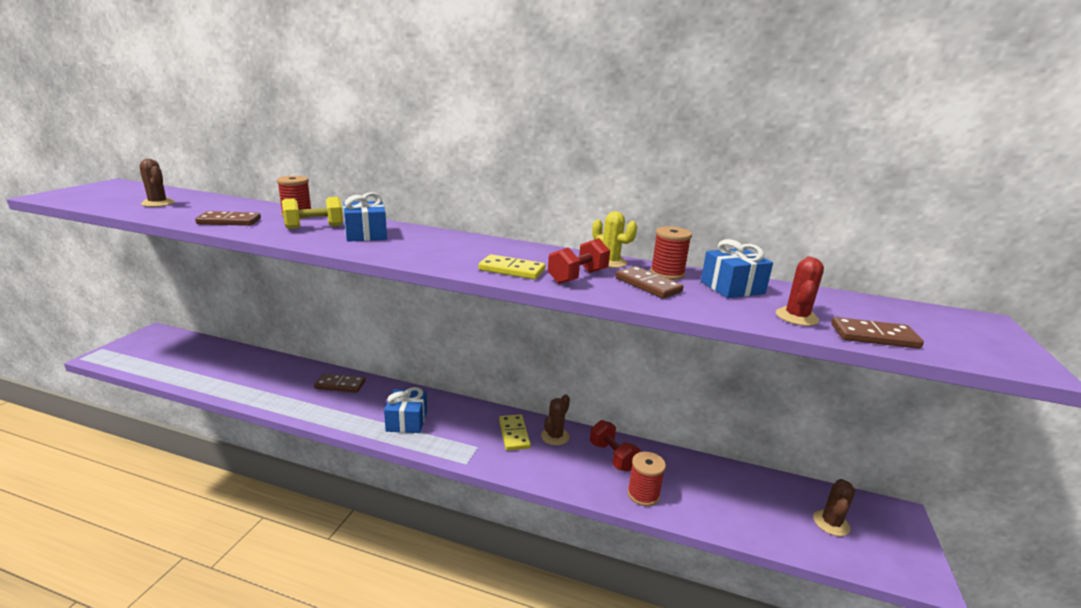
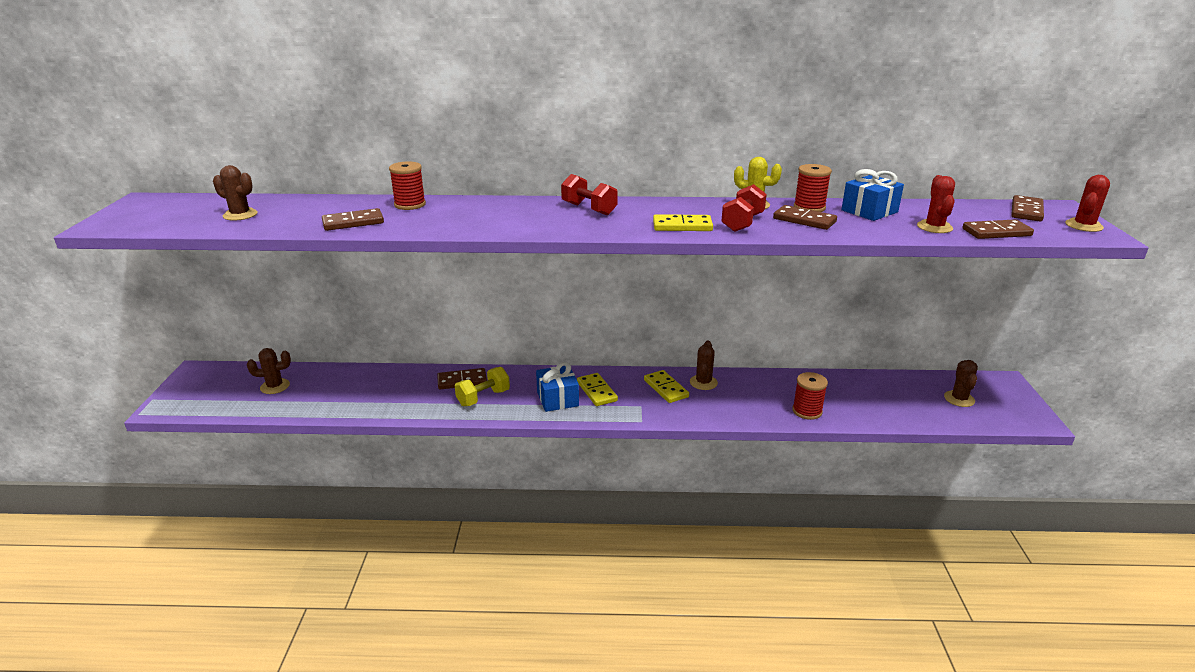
camera: 15 degrees left, 5 degrees up
yellow dumbbell [282,197,343,229] -> yellow dumbbell moved to [455,367,510,406]
blue gift [343,192,387,242] -> none
red dumbbell [590,420,640,471] -> red dumbbell moved to [561,174,618,216]
none -> brown cactus [247,348,291,394]
none -> yellow domino [577,373,618,406]
none -> brown domino [1011,195,1044,222]
none -> red cactus [1065,175,1110,232]

